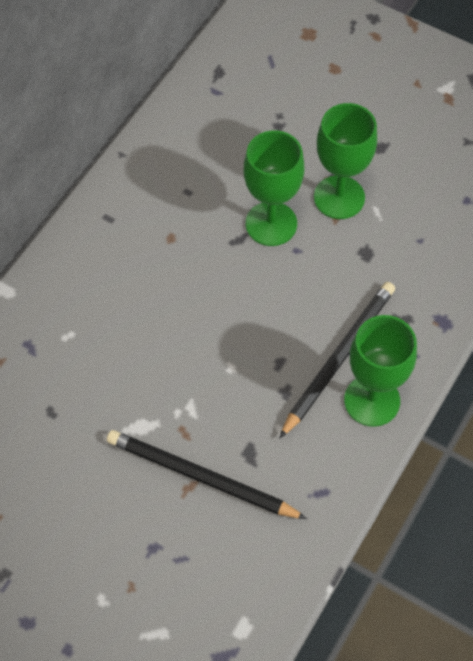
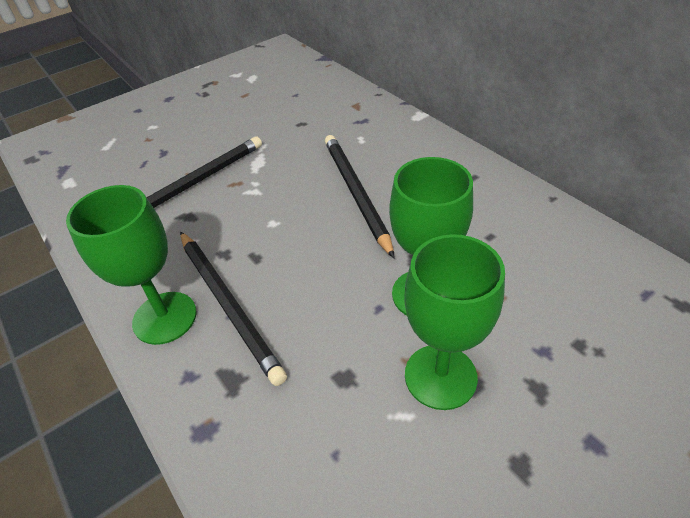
camera: 115 degrees right, 15 degrees down
none -> black pencil [325,135,394,258]

